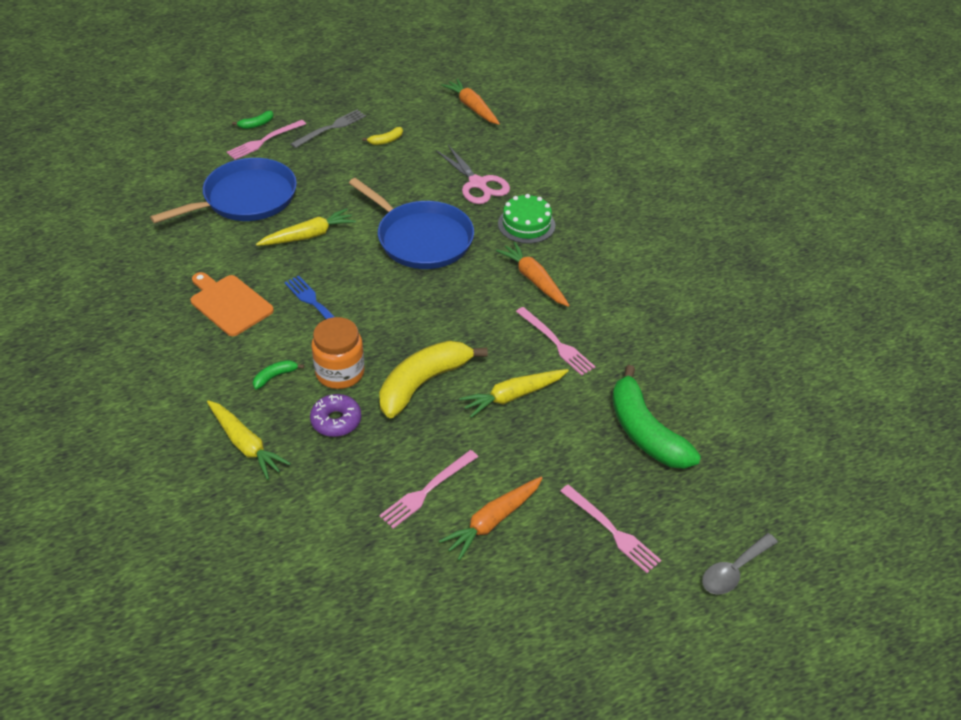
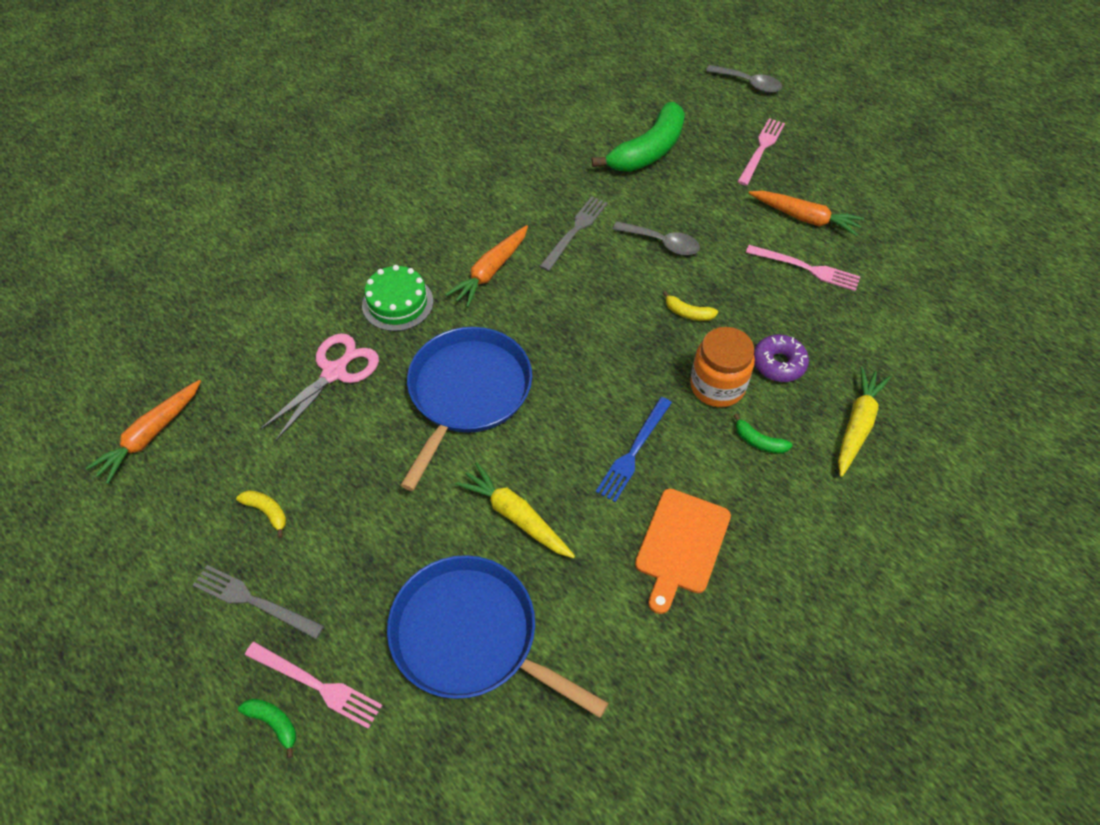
camera: 110 degrees left, 10 degrees up
yellow banana [379,341,488,418] -> yellow banana [663,291,718,321], size x0.42
yellow carrot [459,369,569,418] -> grey spoon [613,221,700,255]
pink fork [516,307,595,376] -> grey fork [539,196,607,271]

